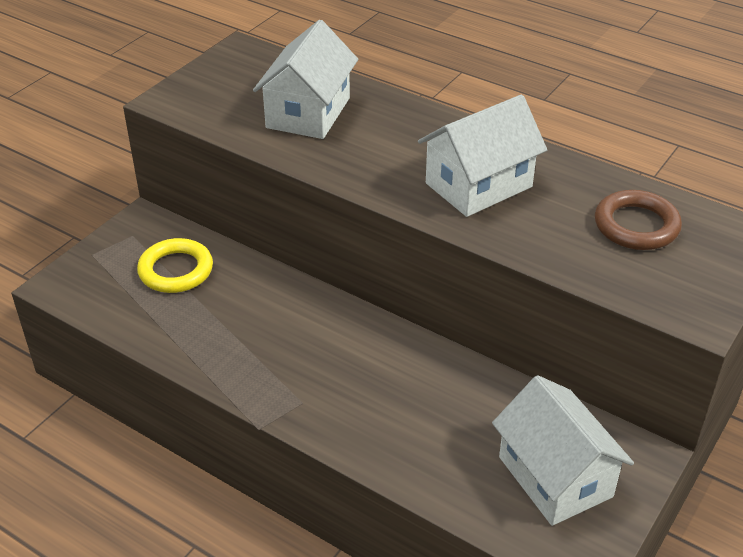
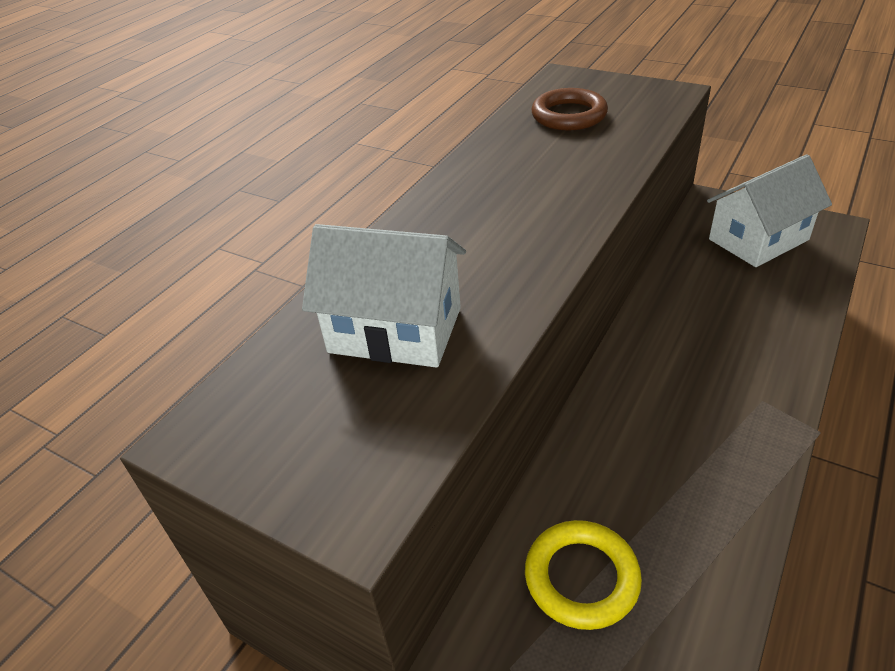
camera: 90 degrees left, 0 degrees up
white house [418,95,547,217] -> none

